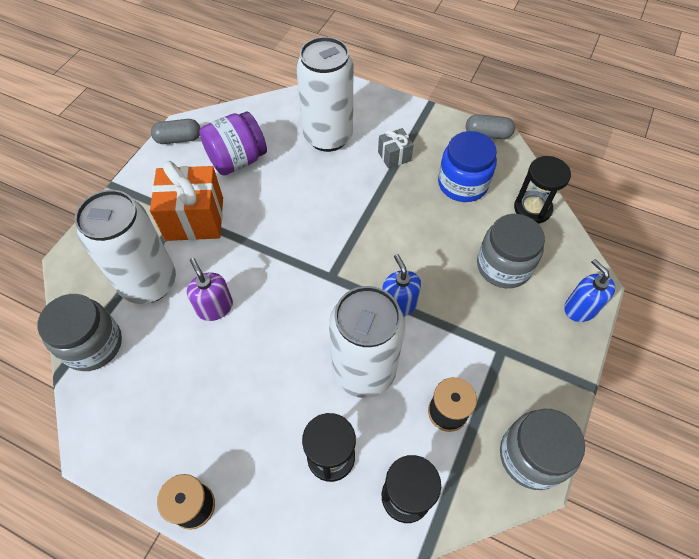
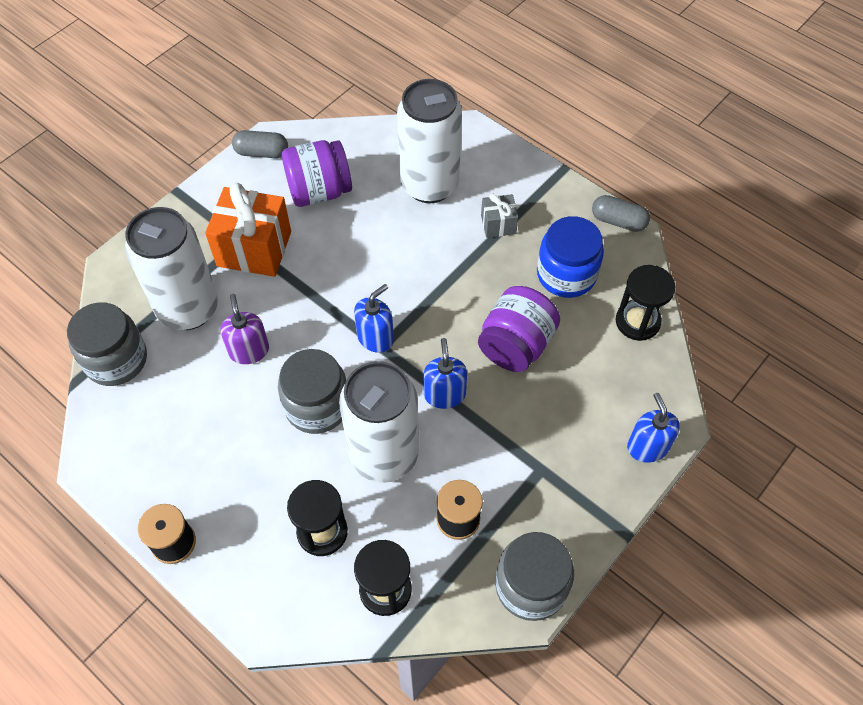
camera: 15 degrees right, 0 degrees up
grey jar [477,214,545,288] -> grey jar moved to [278,349,346,434]
none -> blue soap dispenser [354,284,394,353]
none -> purple jar [478,286,560,372]

